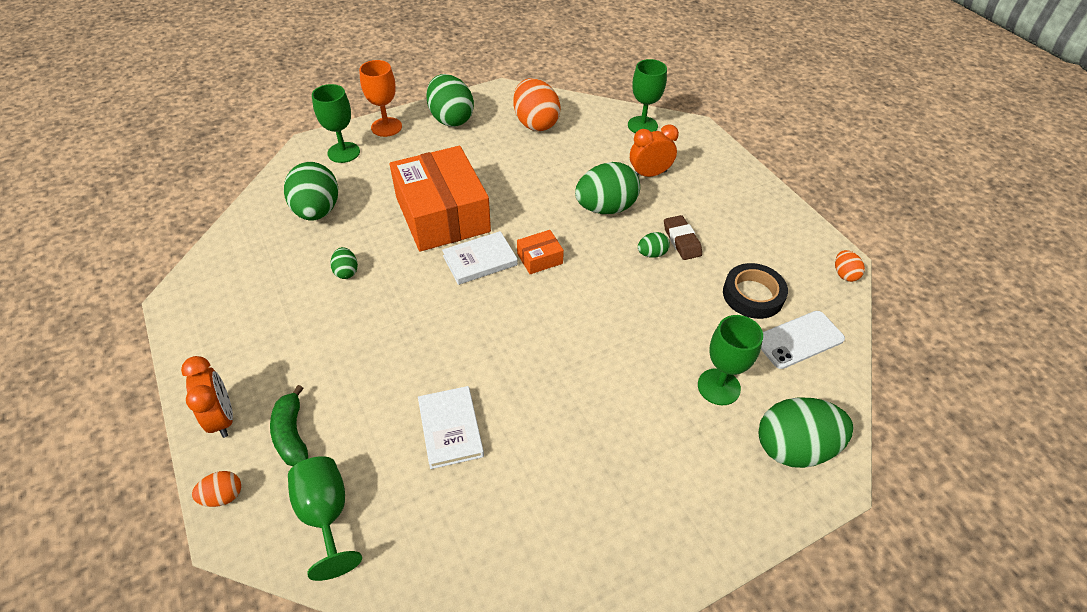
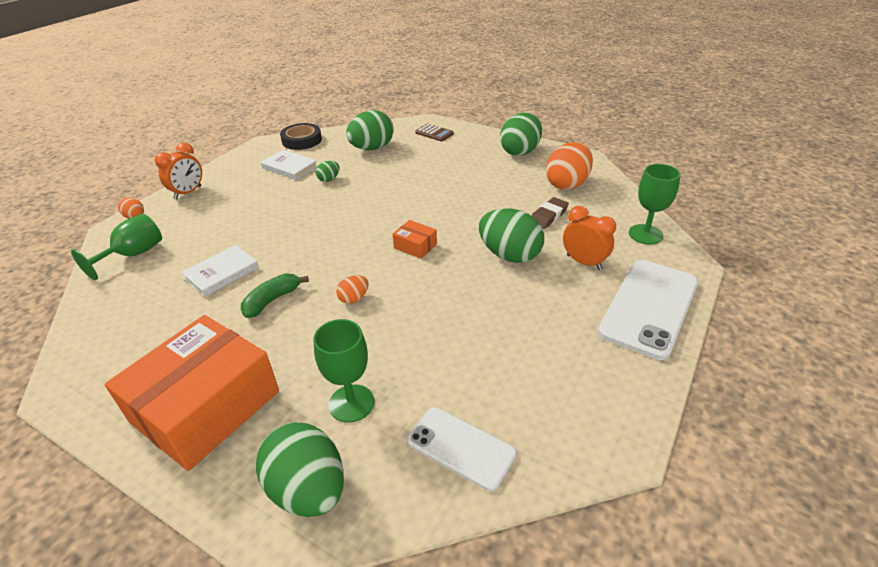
camera: 60 degrees right, 10 degrees down
green banana [270,385,308,466] -> green banana moved to [241,273,309,318]
green goblet [312,84,360,163] -> brown calculator [415,124,454,141]
orange goblet [359,60,402,137] -> none
orange box [390,146,491,252] -> orange box moved to [105,315,279,471]
white book [442,231,518,285] -> white book moved to [261,150,318,180]
green egg [638,232,670,258] -> none
brown eraser [664,215,702,260] -> brown eraser moved to [532,197,569,229]
black tape [723,263,788,319] -> black tape moved to [280,123,322,150]
orange egg [835,250,865,282] -> orange egg moved to [336,275,369,304]
none -> white phone [598,260,698,360]

